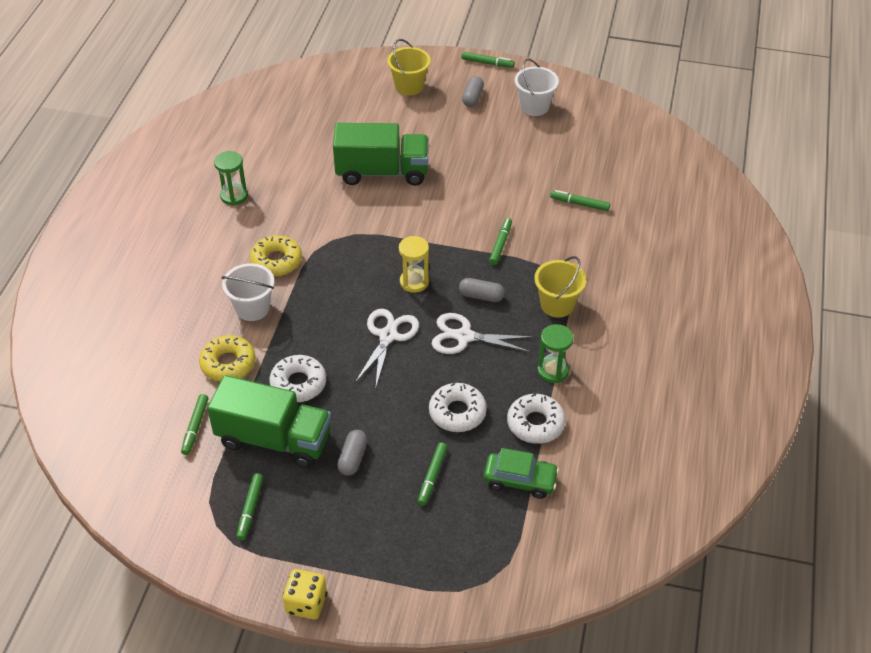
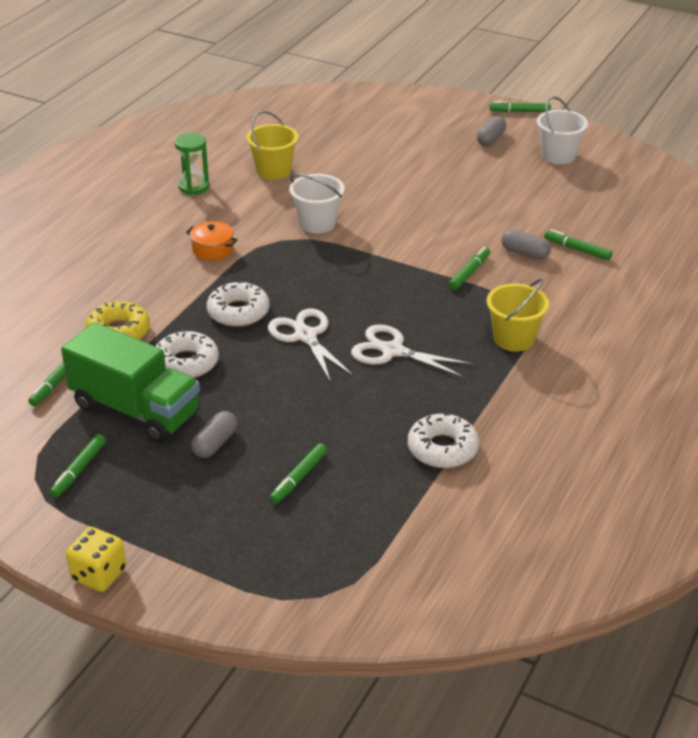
camera: 15 degrees right, 10 degrees down
white bucket [222,263,275,321] -> white bucket moved to [289,174,345,233]
yellow donut [250,235,302,276] -> orange pot [186,221,238,261]
green truck [333,123,429,186] -> none
white scissors [355,309,419,386] -> white scissors turned 60 degrees counterclockwise [268,309,354,383]
yellow bucket [387,39,431,96] -> yellow bucket moved to [247,111,298,180]
yellow hourglass [399,236,429,293] -> none
white donut [429,383,487,432] -> white donut moved to [207,281,269,327]
grey capsule [459,278,505,302] -> grey capsule moved to [502,230,551,260]
green marker [462,52,515,68] -> green marker turned 150 degrees clockwise [489,101,551,112]
green car [484,448,559,499] -> none
green hourglass [538,324,573,383] -> none

